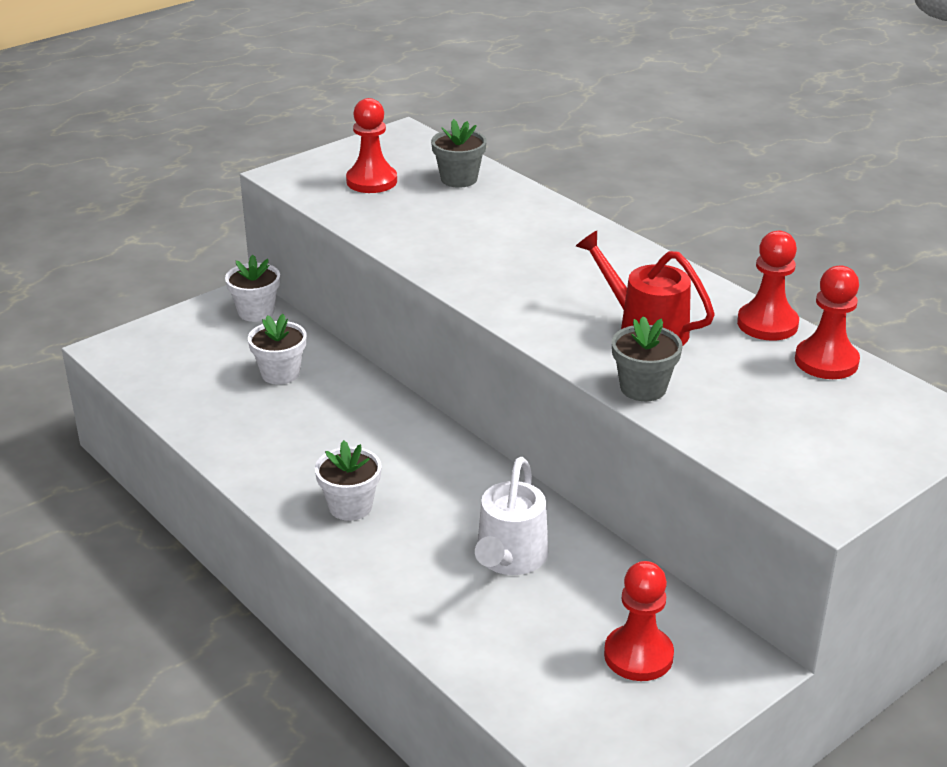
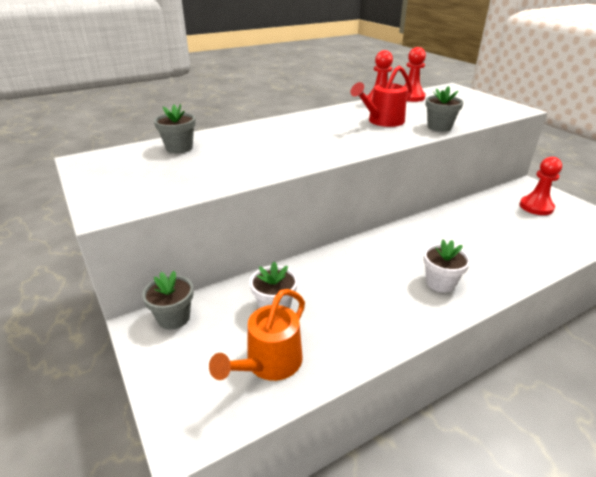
camera: 80 degrees left, 0 degrees up
white flower pot [225,254,280,322] -> grey flower pot [142,271,194,330]
red pawn [346,98,397,193] -> none
white watering can [475,457,548,575] -> none
none -> orange watering can [209,289,305,381]

